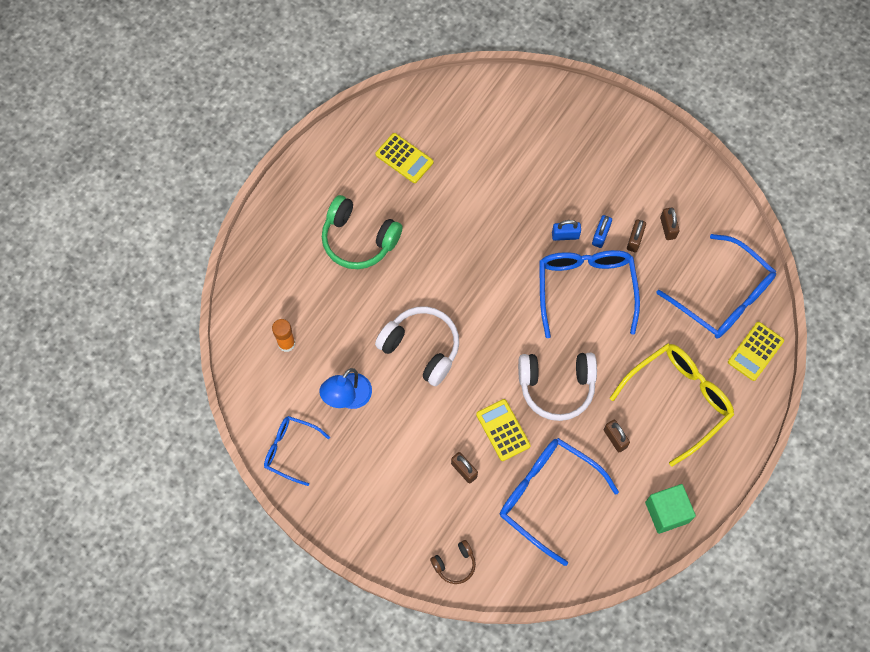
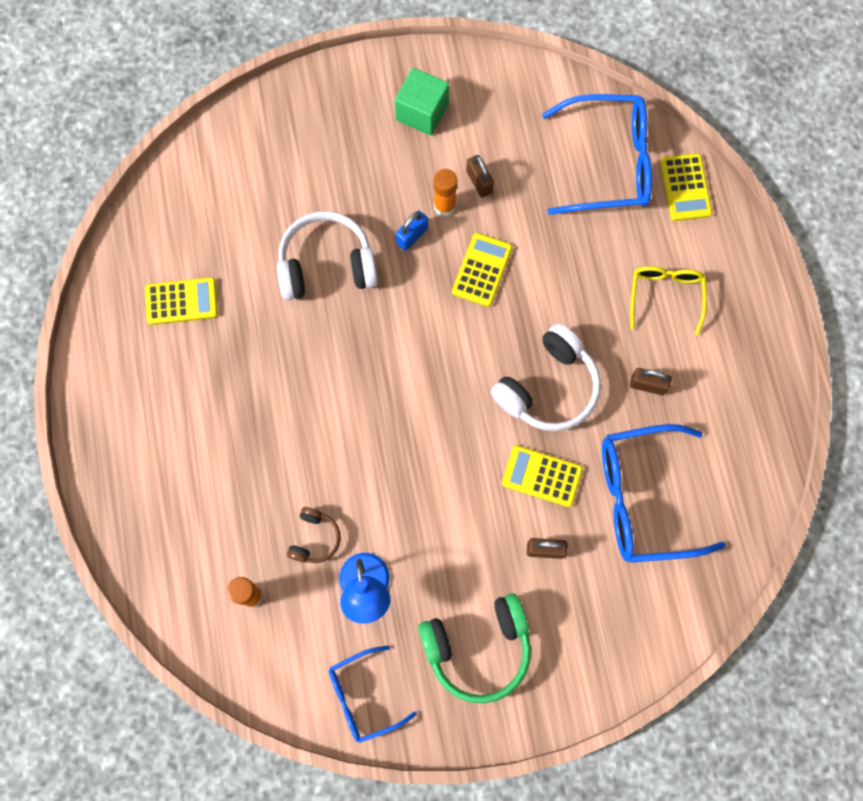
camera: 45 degrees left, 5 degrees up
green headphones [322,195,403,269] -> green headphones moved to [418,594,531,704]
white headphones [375,306,459,386] -> white headphones moved to [277,211,378,301]
brown headphones [430,540,476,584] -> brown headphones moved to [287,507,341,563]
blue glasses [539,250,640,338] -> yellow calculator [452,233,512,307]
blue padlock [592,215,612,248] -> orange glue stick [433,169,457,217]
yellow glasses [610,343,734,466] -> yellow glasses [630,266,707,335], size x0.59
green cube [645,484,696,534] -> green cube moved to [395,68,449,135]
brown padlock [660,207,680,240] -> none

